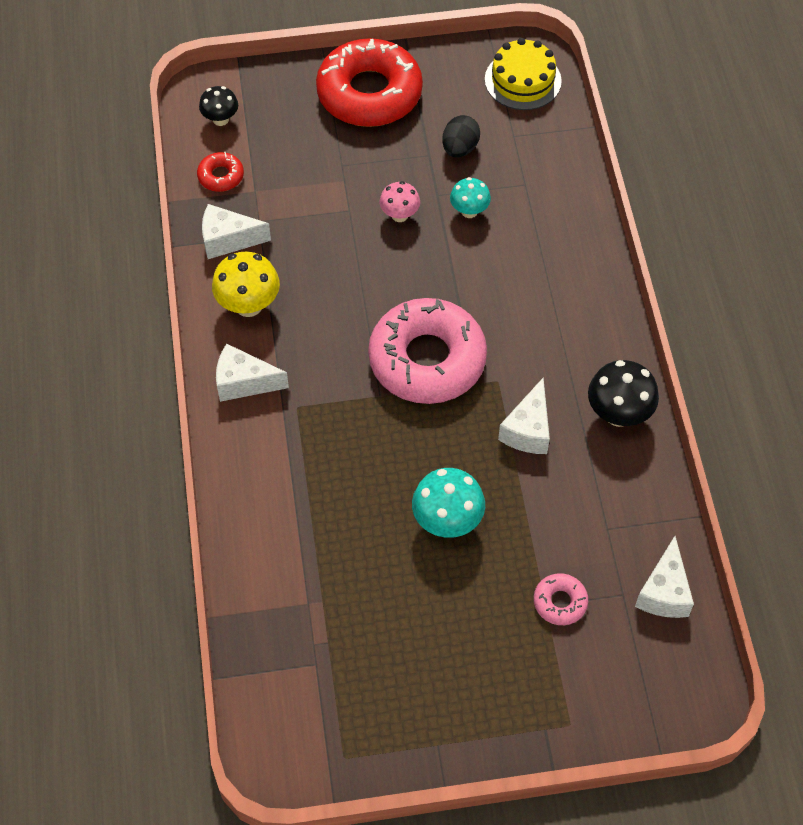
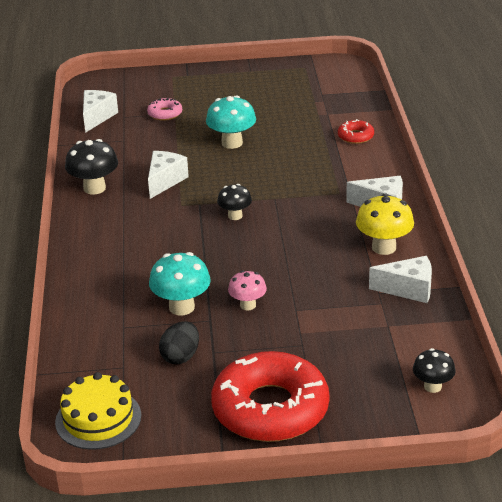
camera: 175 degrees left, 25 degrees down
red donut [197,152,244,192] -> red donut moved to [338,119,374,144]
pink donut [368,298,487,404] -> black mushroom [217,184,252,220]
turquoise mushroom [450,177,491,218] -> turquoise mushroom [149,252,211,315], size x1.59

